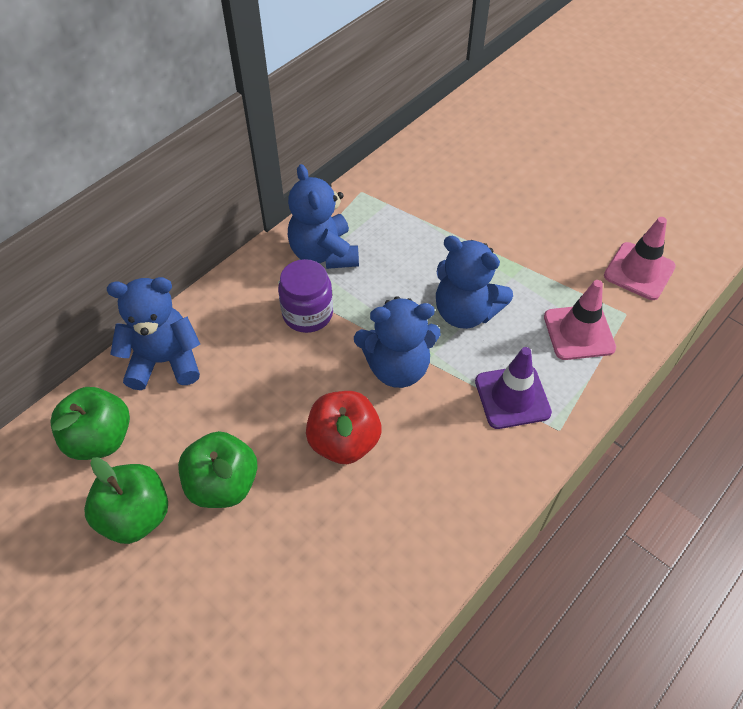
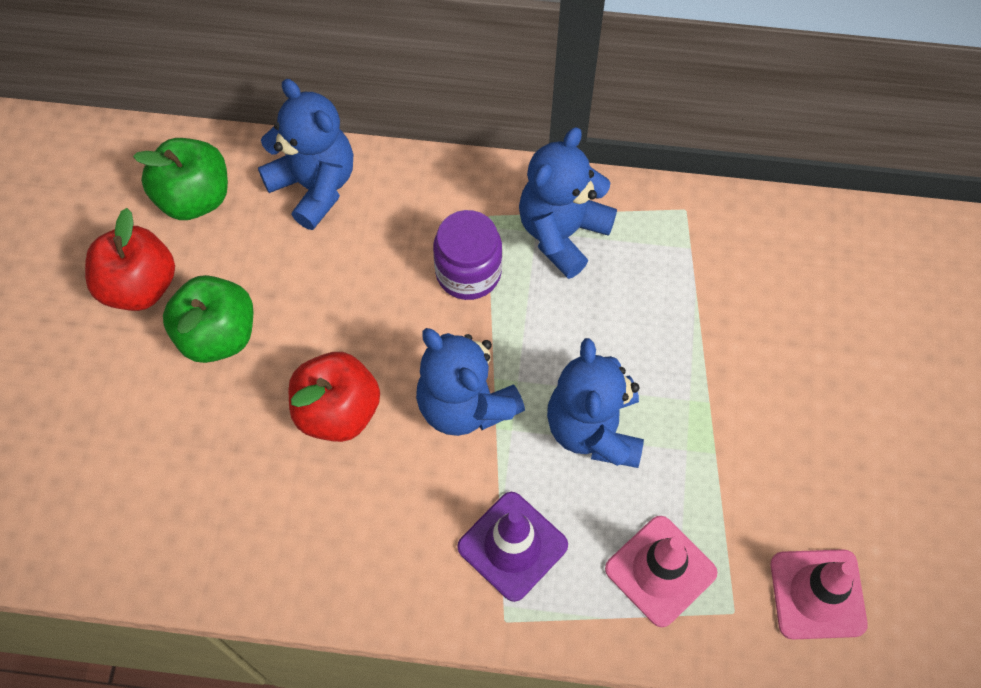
camera: 55 degrees right, 10 degrees up
green apple [84,457,168,544] -> red apple [85,208,175,311]

